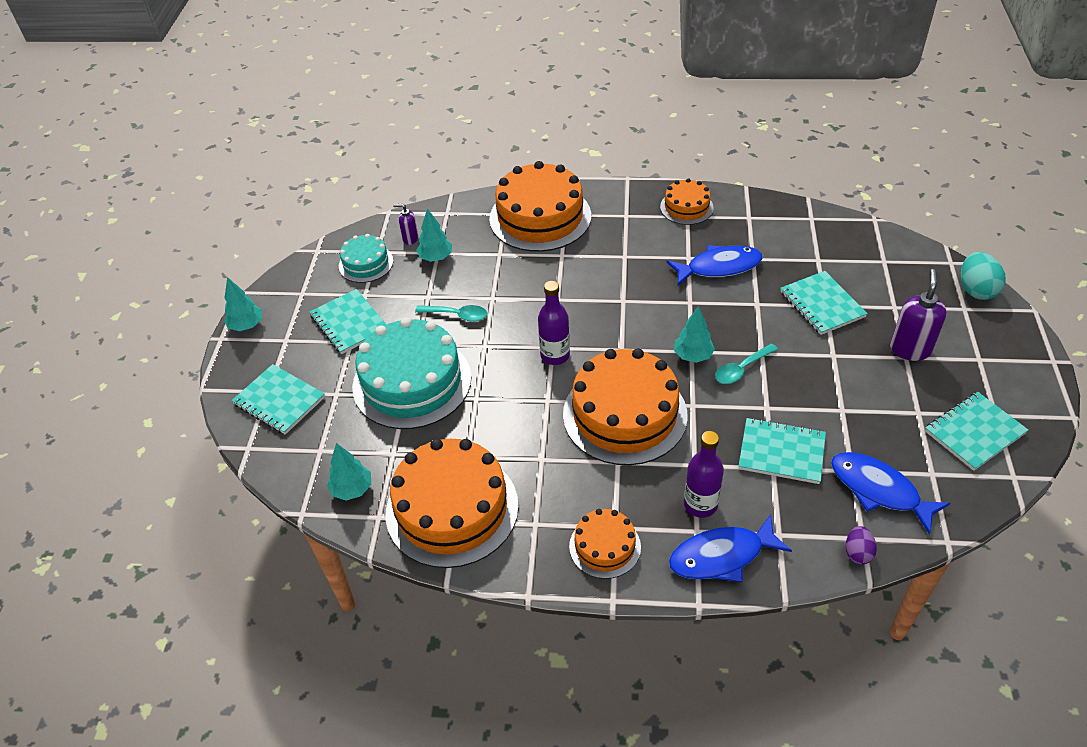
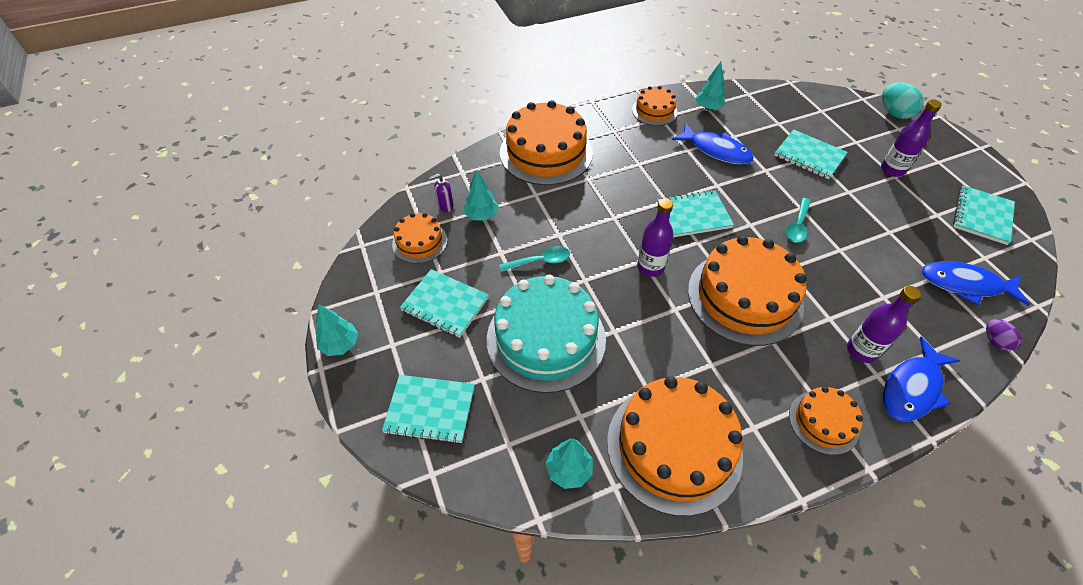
camera: 30 degrees left, 5 degrees up
turquoise cake [339,234,393,283] -> orange cake [392,213,447,264]
blue fish [666,245,763,285] -> blue fish turned 75 degrees clockwise [672,123,754,165]
turquoise tree [674,306,715,363] -> turquoise tree moved to [695,62,726,110]
turquoise notebook [739,418,826,484] -> turquoise notebook moved to [657,190,734,237]
purple soap dispenser [890,269,947,361] -> purple bottle [881,99,942,177]

